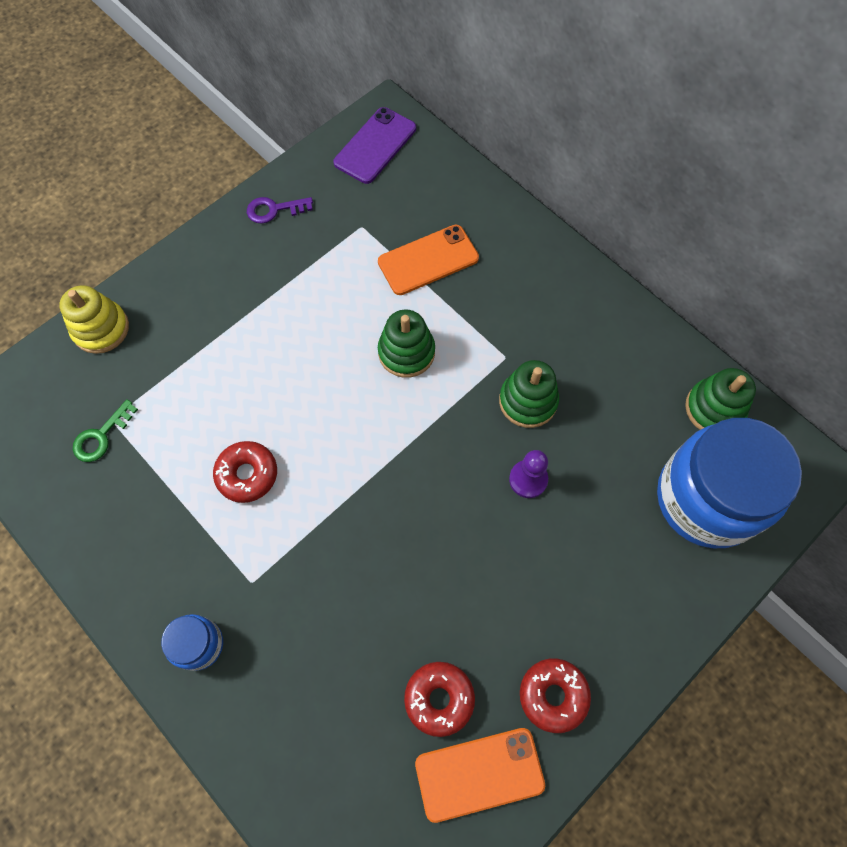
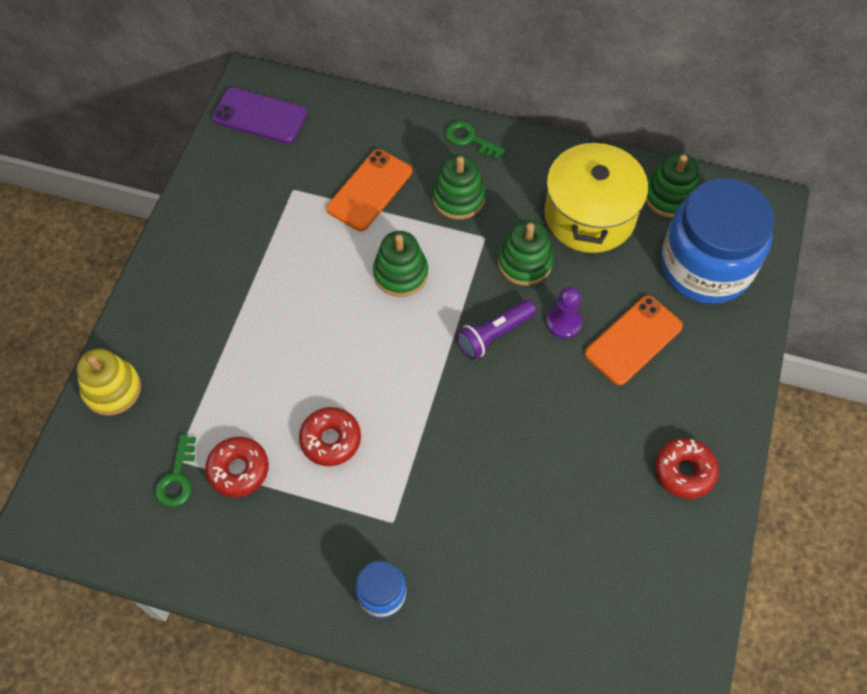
camera: 30 degrees left, 5 degrees down
purple key [247,197,313,224] -> none
purple phone [333,107,416,184] -> purple phone turned 75 degrees counterclockwise [212,87,307,143]
red donut [404,662,475,737] -> red donut moved to [205,437,269,497]
orange phone [415,728,545,823] -> orange phone moved to [585,296,683,385]
none -> green stacking toy [432,154,486,220]
none -> green key [445,121,505,160]
none -> purple flashlight [456,300,536,360]
none -> yellow pot [544,138,648,253]

